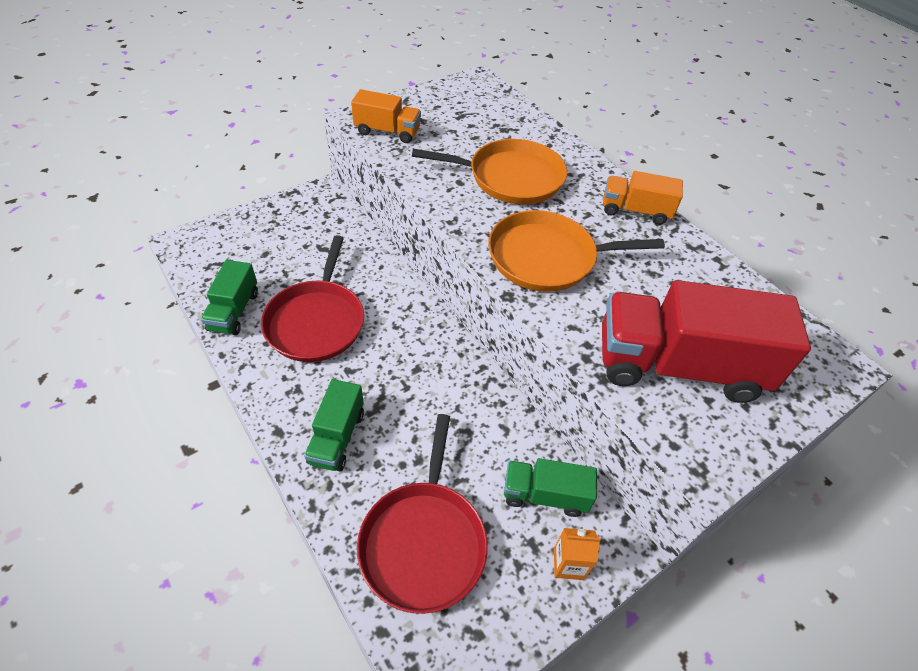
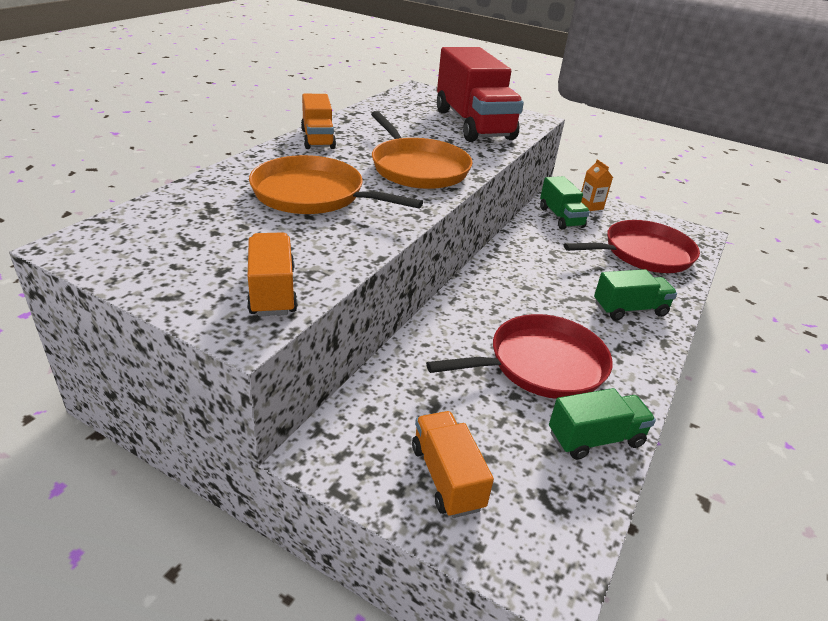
camera: 115 degrees left, 15 degrees down
orange pan [412,139,567,204] -> orange pan turned 45 degrees counterclockwise [249,155,423,214]
none -> orange truck [412,411,494,518]

